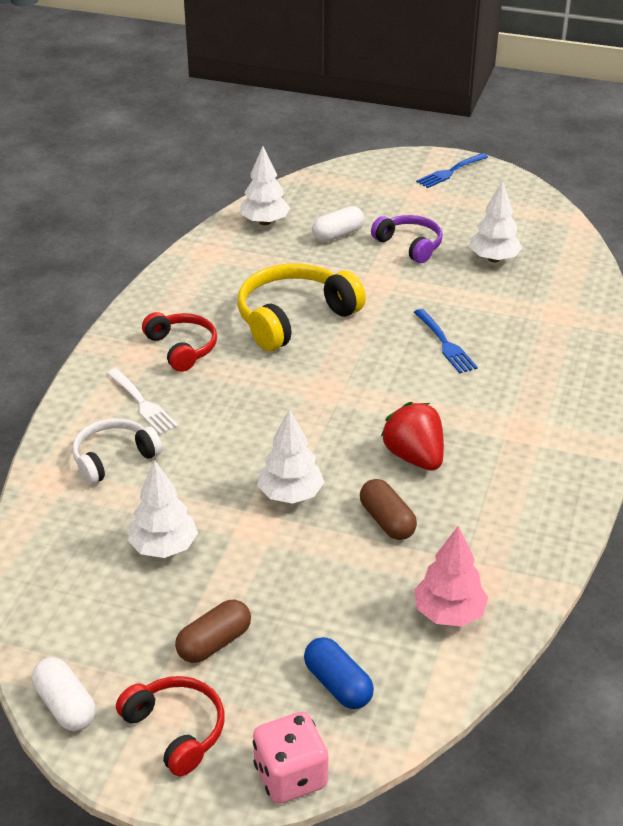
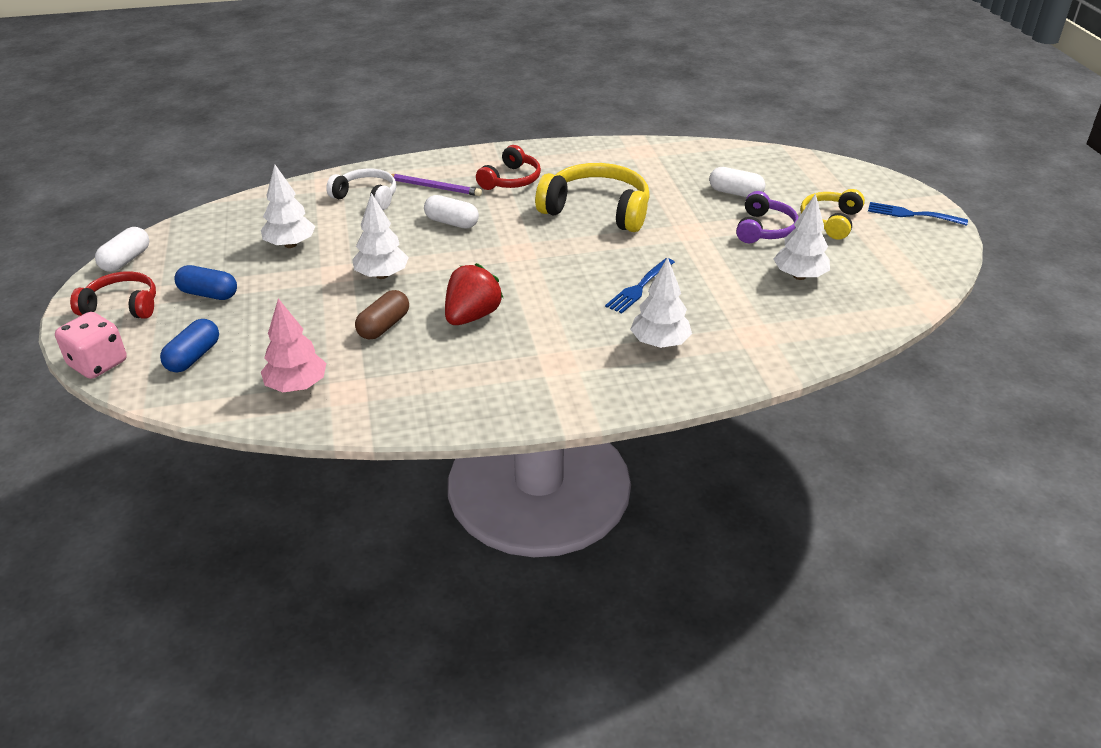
camera: 60 degrees right, 0 degrees up
white fork [106,368,179,435] -> purple pencil [391,174,482,196]
red headphones [116,676,224,777] -> red headphones turned 105 degrees counterclockwise [70,271,156,319]
brown capsule [175,599,251,663] -> blue capsule [174,265,237,300]
white tree [240,146,290,225] -> white tree moved to [630,257,692,348]
none -> white capsule [424,195,479,229]
none -> yellow headphones [800,189,865,240]

